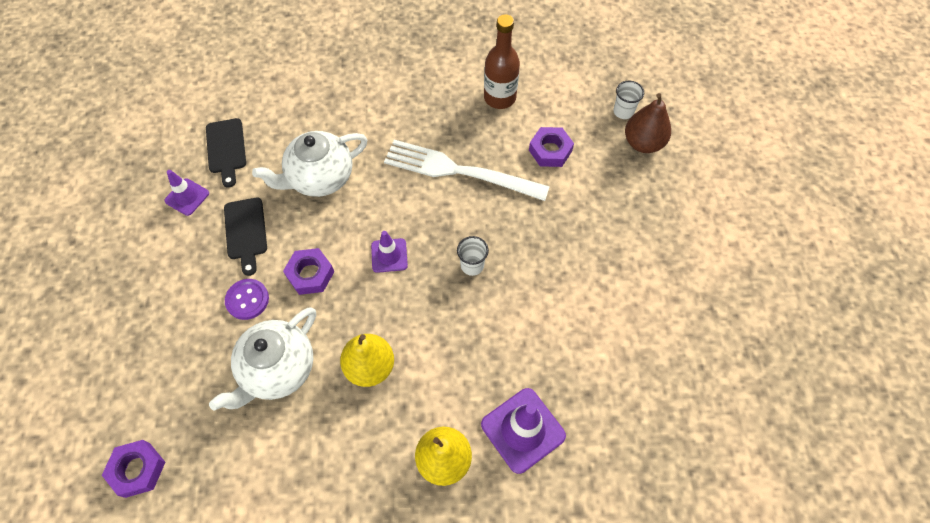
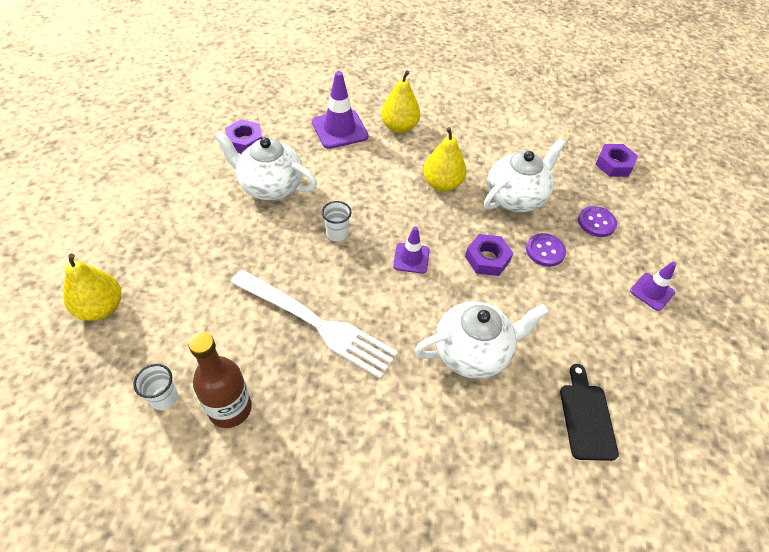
camera: 170 degrees left, 10 degrees down
purple traffic cone [165,170,209,216] -> purple traffic cone moved to [630,262,676,311]
black cutting board [224,198,267,276] -> none
purple nut [529,127,574,167] -> purple nut moved to [225,119,262,154]
white cup [613,81,644,119] -> white cup moved to [133,364,178,410]
brown pear [625,93,671,153] -> yellow pear [63,254,121,321]
none -> white teapot [214,131,317,200]
none -> purple button [578,206,617,237]

